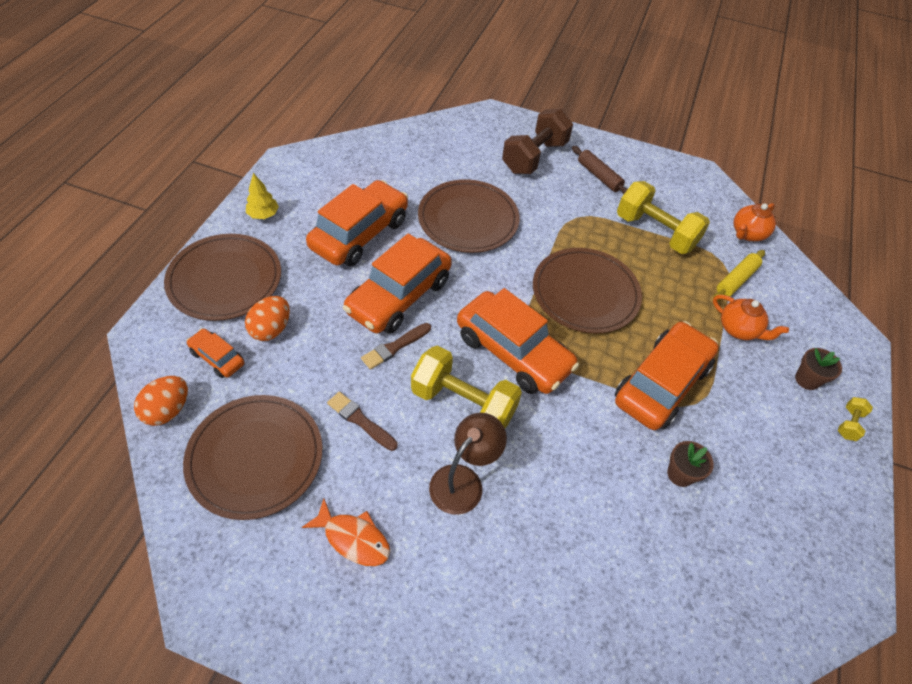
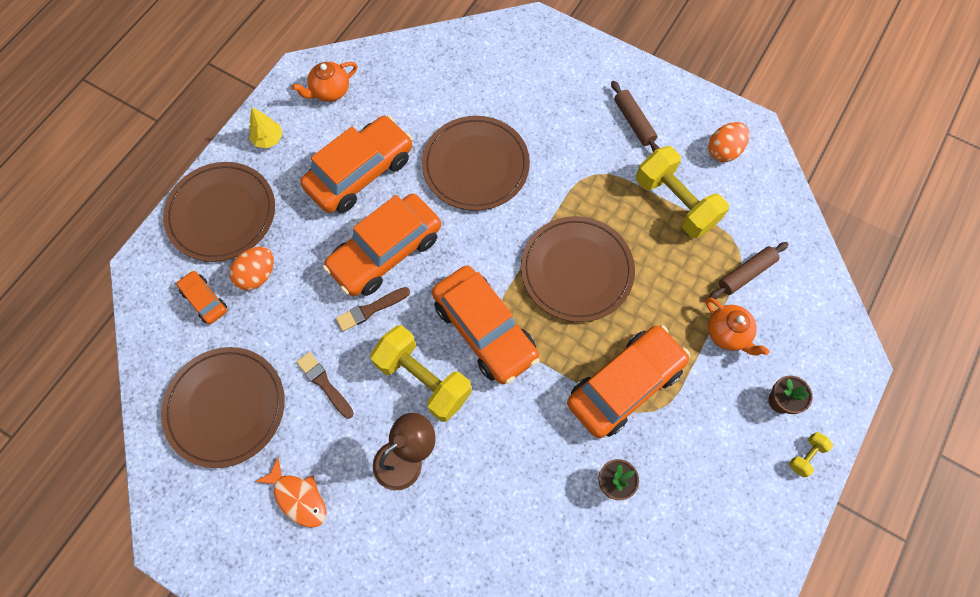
camera: 15 degrees right, 15 degrees up
orange egg [134,376,188,426] -> orange egg moved to [708,122,749,162]
brown dumbbell [502,108,573,174] -> none
yellow rolling pin [713,250,765,301] -> brown rolling pin [709,242,789,299]
orange teapot [734,203,776,241] -> orange teapot moved to [292,62,357,102]

